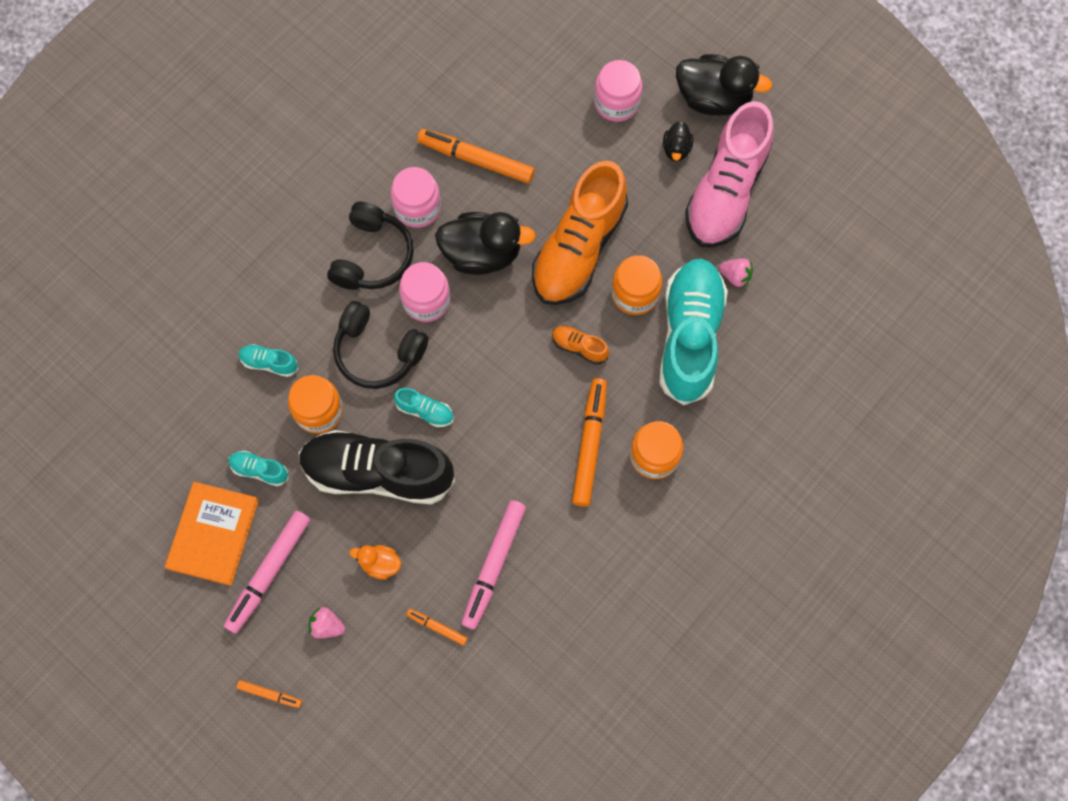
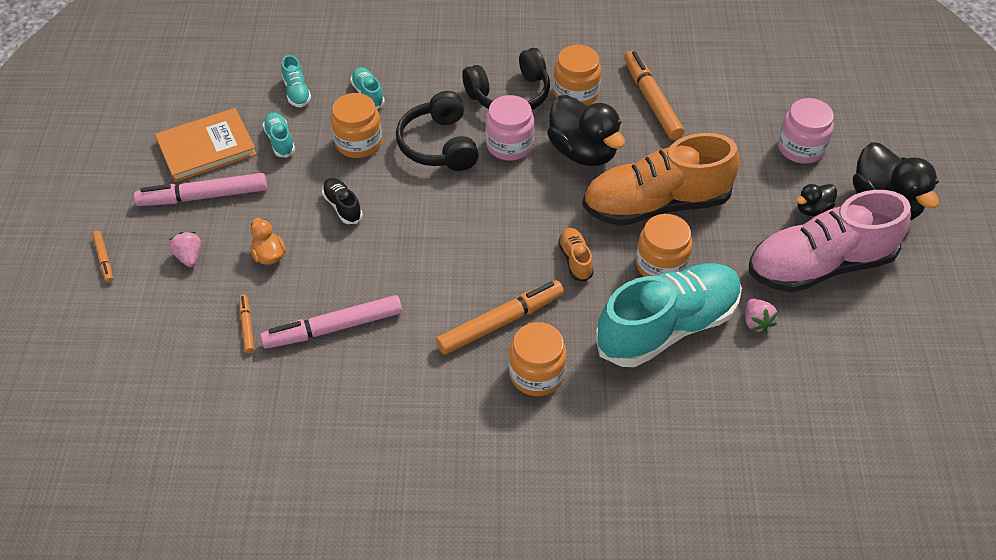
camera: 50 degrees right, 20 degrees down
black shoe [299,430,455,504] -> black shoe [322,178,363,224], size x0.41
pink jar [391,167,441,228] -> orange jar [553,45,601,106]
turquoise shoe [394,388,454,427] -> turquoise shoe moved to [281,55,311,108]

